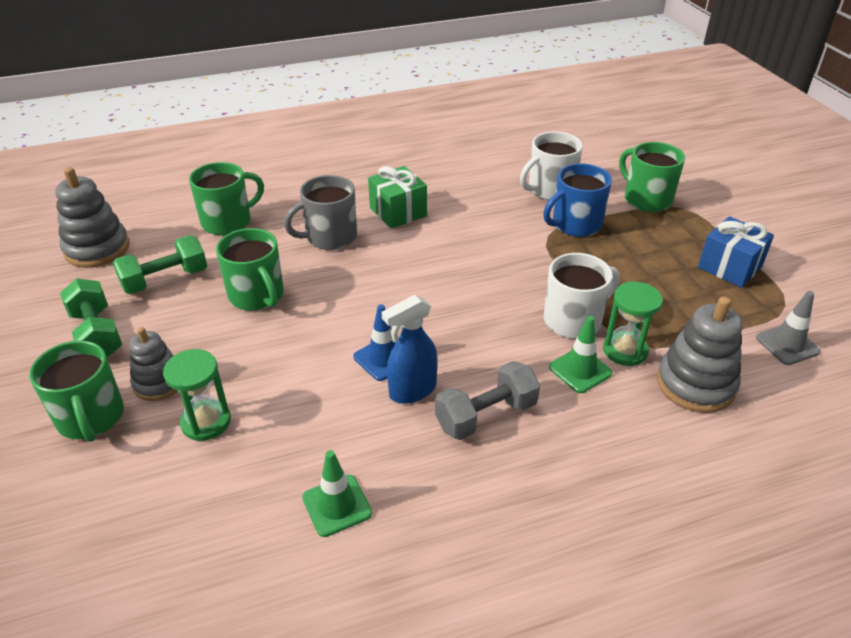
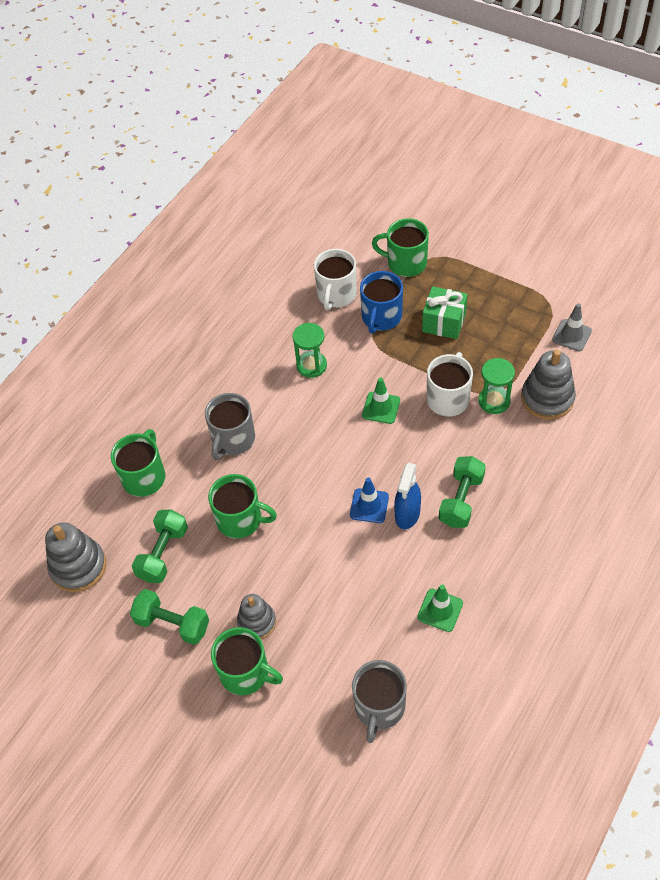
camera: 35 degrees left, 15 degrees up
green hourglass [163,349,231,441] -> green hourglass moved to [293,323,327,378]
green gift [368,166,427,229] -> green gift moved to [422,286,468,339]
grey dumbbell [435,361,540,440] -> green dumbbell [439,456,486,528]
green traffic cone [549,316,612,393] -> green traffic cone moved to [362,377,400,424]
blue gift [698,216,774,288] -> none
none -> grey mug [352,660,407,743]

